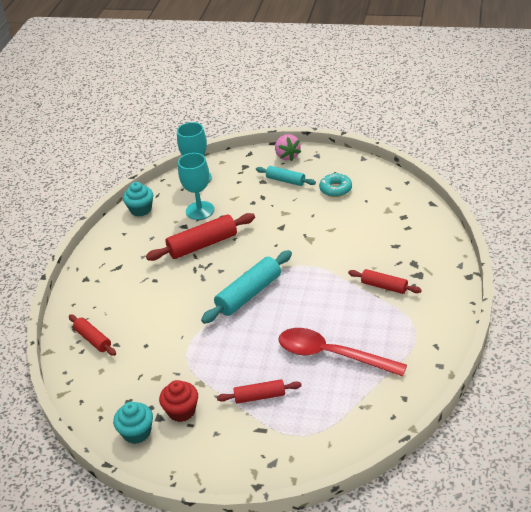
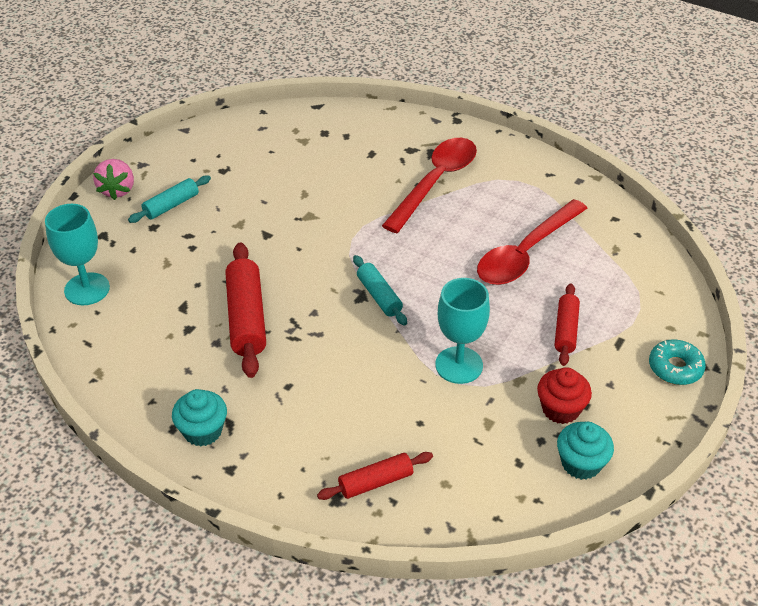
camera: 75 degrees left, 5 degrees up
turquoise cupcake [123,182,153,216] -> turquoise cupcake moved to [172,389,227,446]
turquoise goblet [178,153,214,220] -> turquoise goblet moved to [435,278,490,384]
turquoise rolling pin [201,250,292,324] -> turquoise rolling pin [353,255,407,326], size x0.60
pink strawberry [275,134,301,161] -> pink strawberry turned 90 degrees clockwise [93,159,134,200]
turquoise donut [319,173,352,197] -> turquoise donut moved to [649,339,706,385]
red rolling pin [348,269,422,294] -> red spoon [382,138,477,233]

